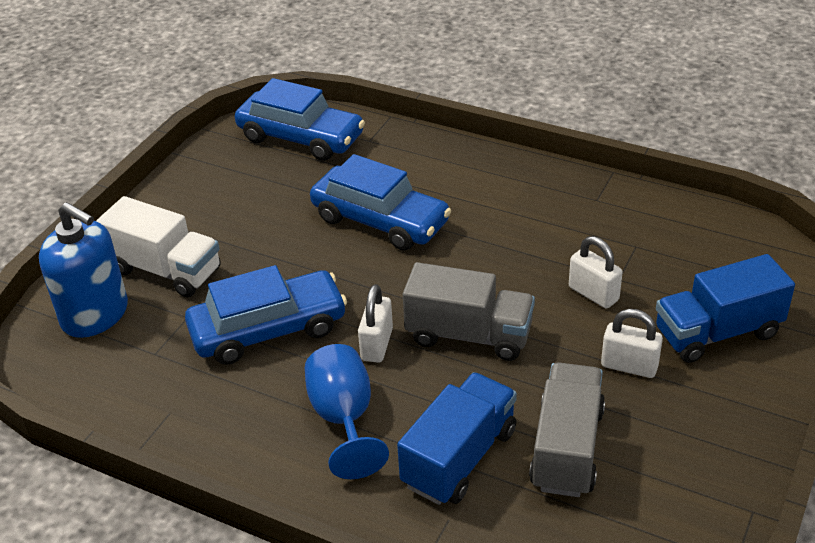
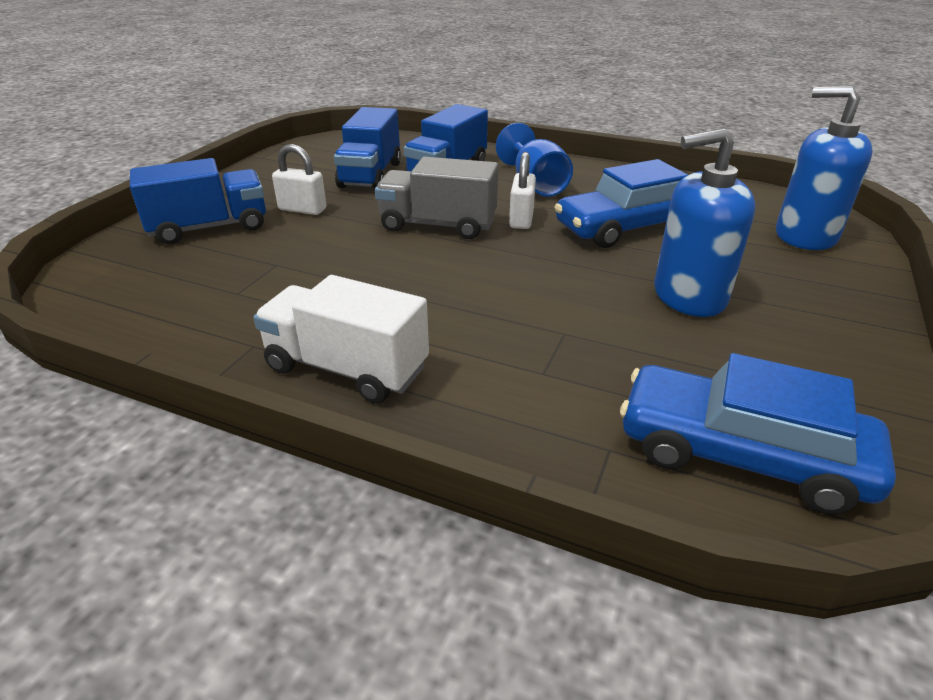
camera: 175 degrees right, 5 degrees down
white truck [96,196,221,297] -> white truck moved to [253,275,429,403]
blue car [310,154,451,250] -> none
grey truck [529,362,605,497] -> blue truck [334,107,401,189]
white padlock [569,236,623,309] -> none
none -> blue soap dispenser [654,129,755,317]

